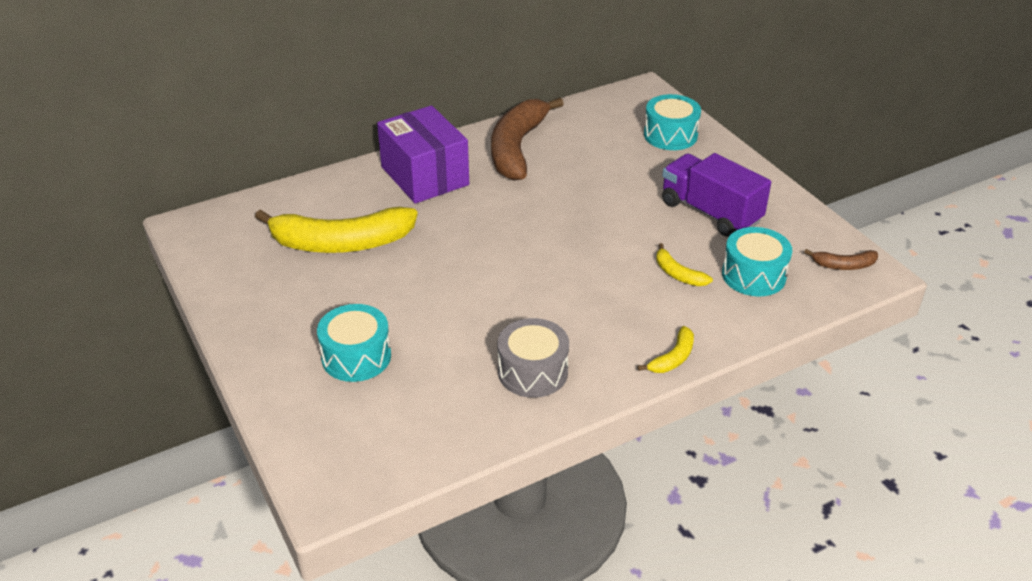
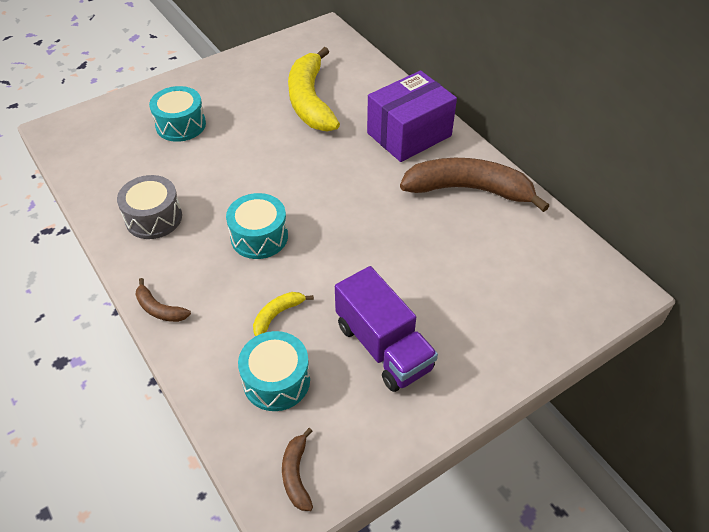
camera: 85 degrees right, 10 degrees up
yellow banana [637,326,694,373] -> brown banana [135,278,191,322]
turquoise drum [644,94,701,150] -> turquoise drum moved to [226,193,288,259]
purple truck [662,153,771,237] -> purple truck turned 105 degrees clockwise [335,266,438,392]

